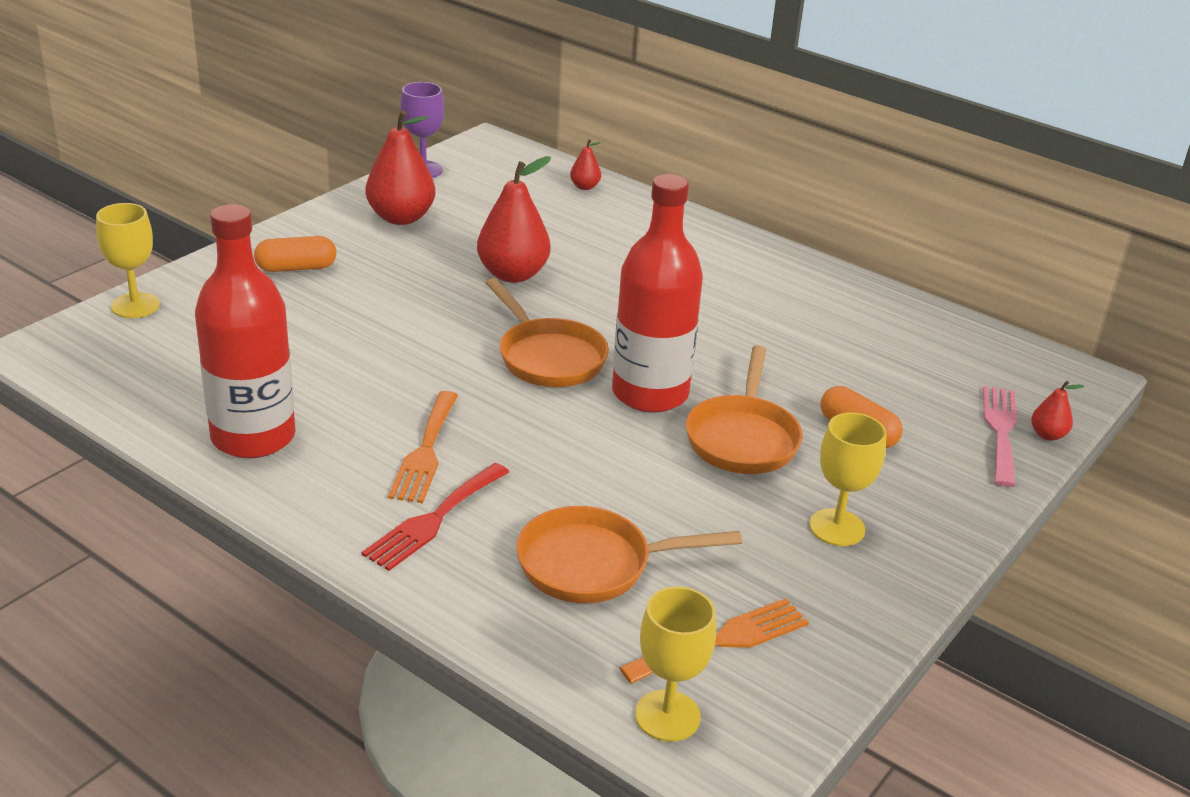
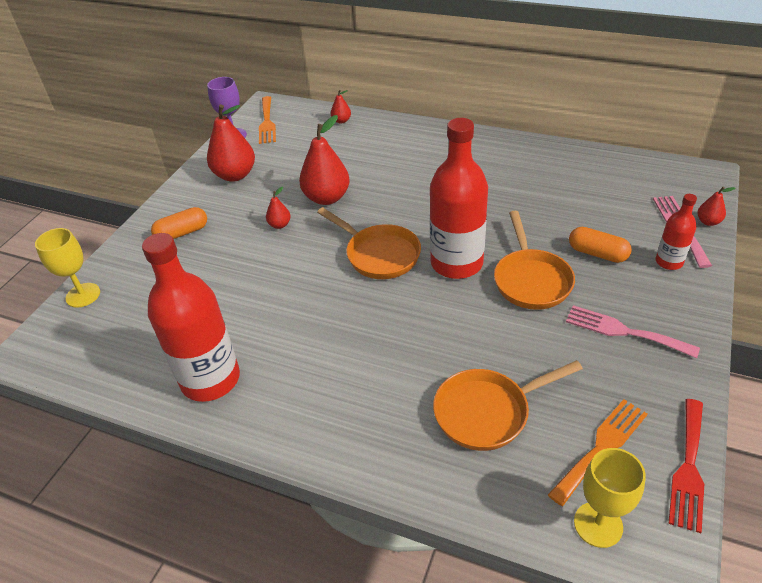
camera: 10 degrees left, 10 degrees up
red fork [362,463,509,571] -> red fork moved to [668,399,704,533]
orange fork [388,391,458,503] -> orange fork moved to [259,96,276,144]
yellow goblet [810,412,886,546] -> pink fork [566,305,700,358]
none -> red pear [266,186,291,229]
none -> red bottle [655,194,697,270]

